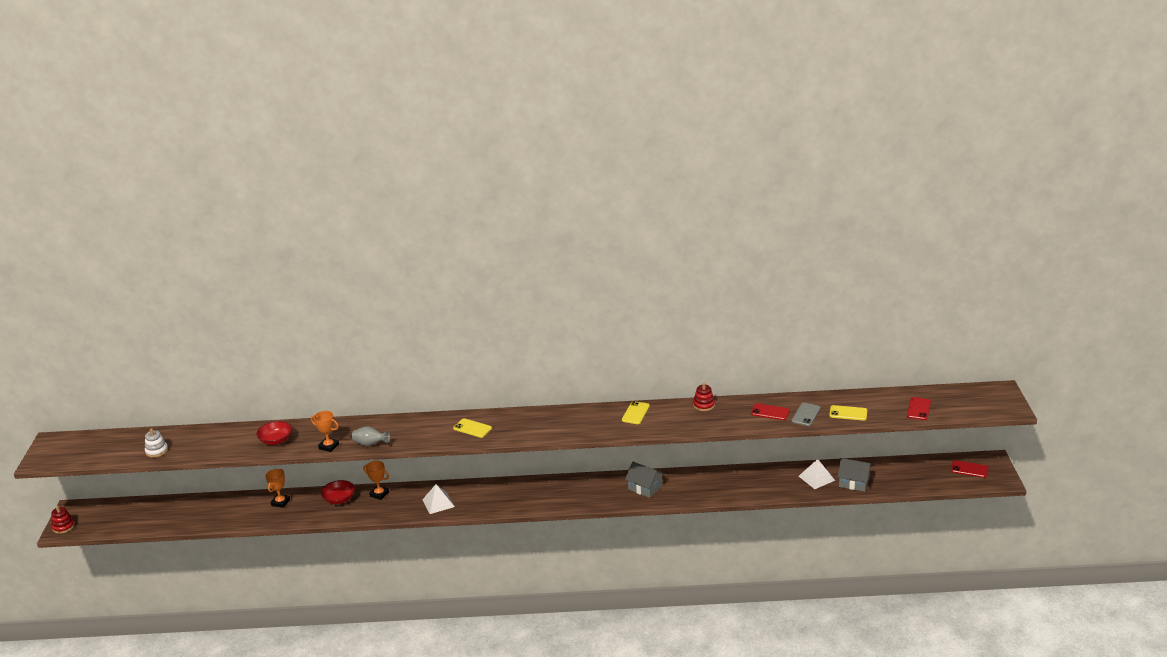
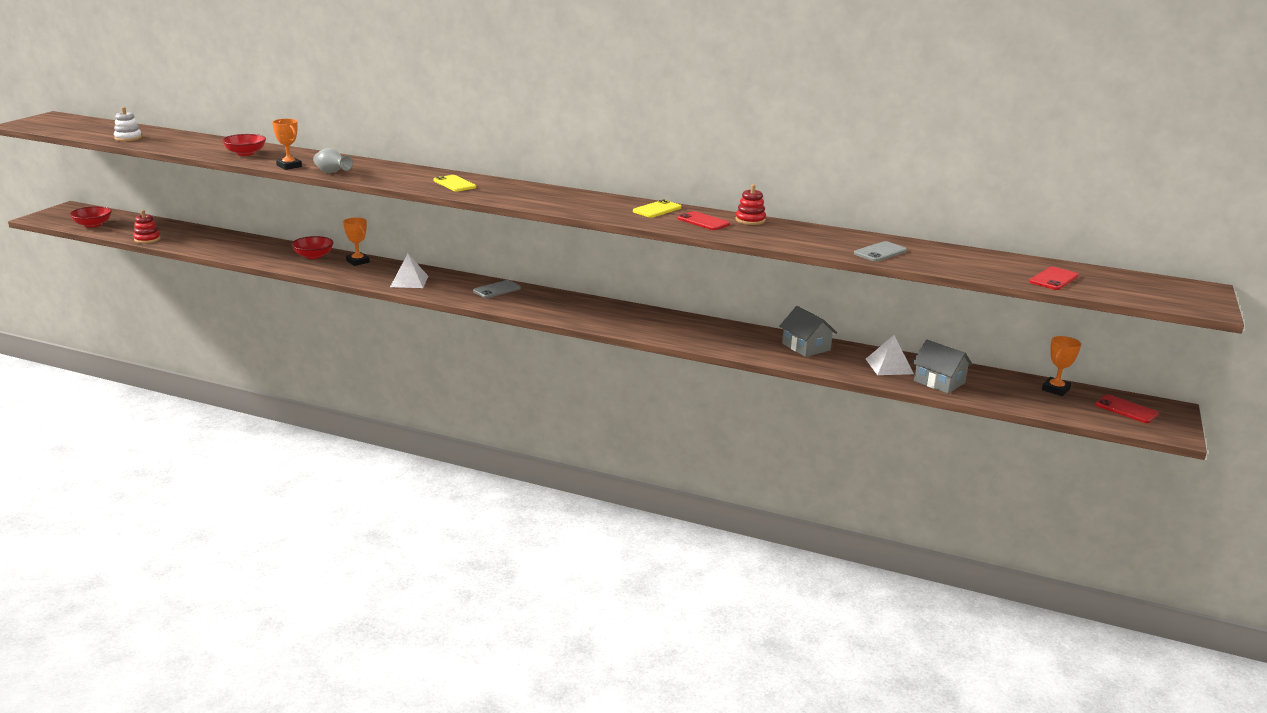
camera: 20 degrees right, 5 degrees down
red stacking toy [51,506,75,534] -> red stacking toy moved to [133,210,161,243]
orange trophy [265,469,290,508] -> orange trophy moved to [1042,336,1081,396]
grey house [625,462,665,498] -> grey house moved to [780,306,837,357]
red phone [751,403,790,420] -> red phone moved to [677,211,730,230]
yellow phone [829,405,867,421] -> none
none -> red bowl [69,206,112,228]
none -> grey phone [473,280,521,298]

